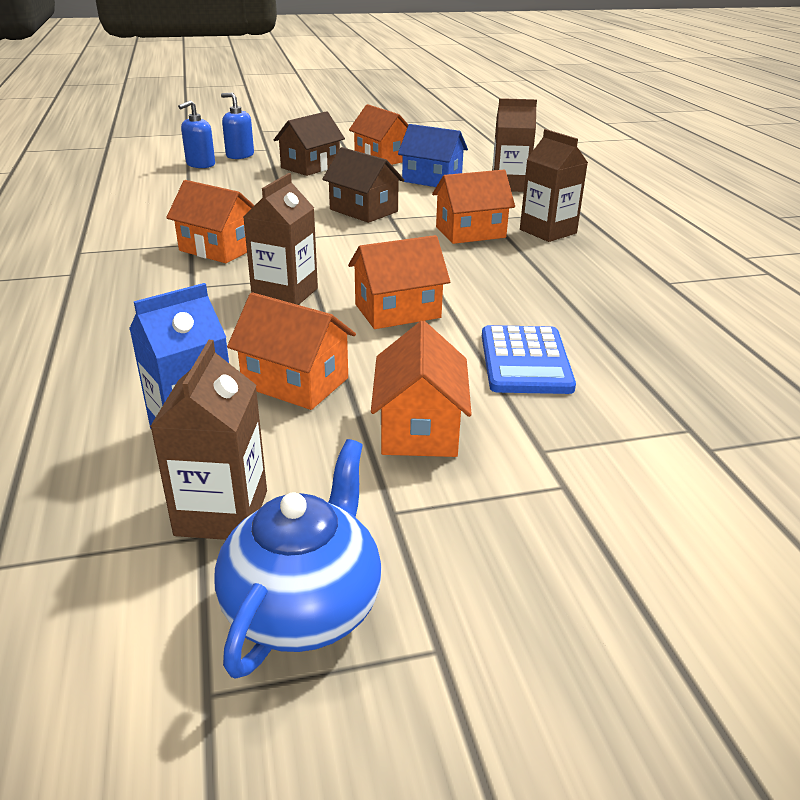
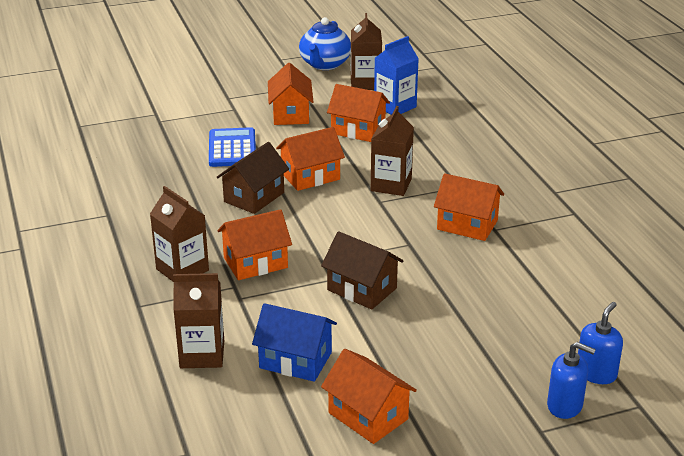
camera: 175 degrees right, 0 degrees up
brown house [274,111,345,176] -> brown house moved to [216,142,289,214]

